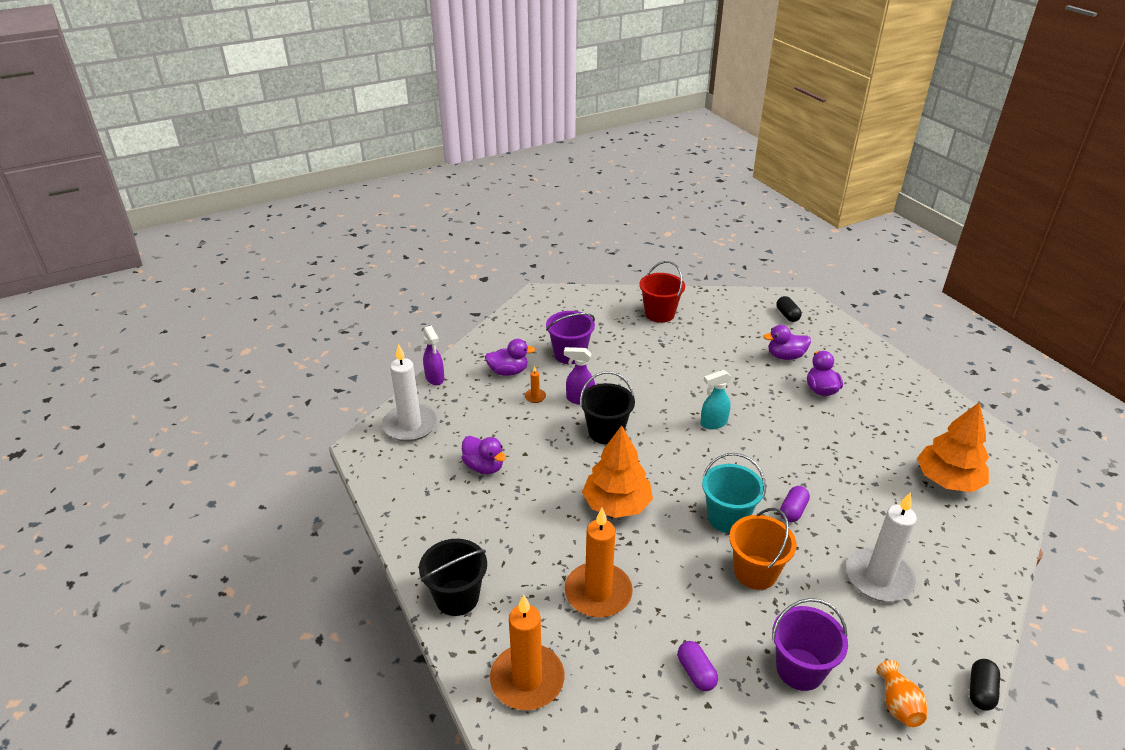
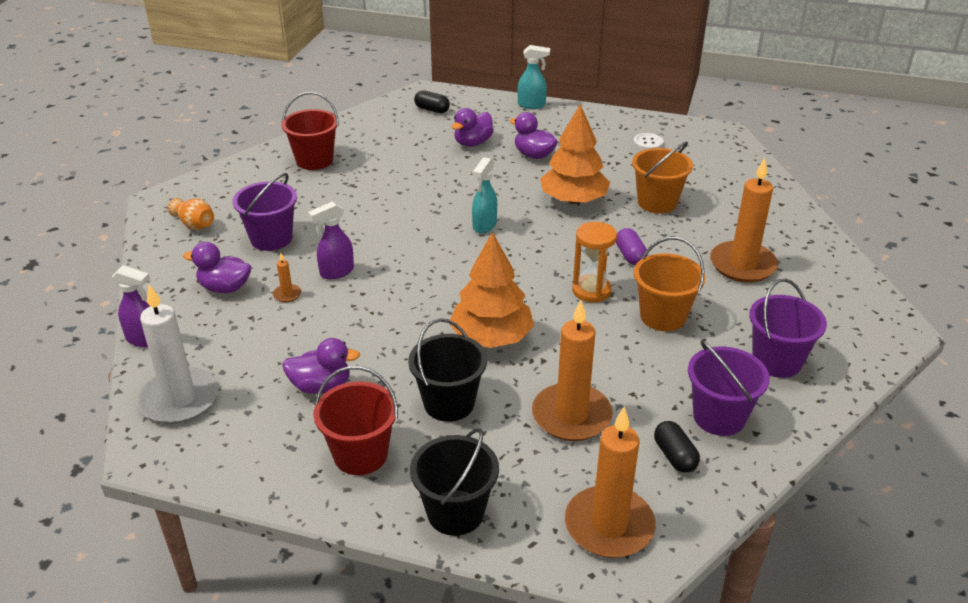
camera: 45 degrees left, 0 degrees up
purple duck [485,339,535,376] -> purple duck turned 120 degrees counterclockwise [183,242,251,293]
black bucket [580,371,635,444] -> black bucket moved to [408,318,487,422]
purple capsule [678,641,718,691] -> purple bucket [688,340,770,436]
turquoise bucket [702,453,766,533] -> orange hourglass [572,222,617,303]
white candle [846,492,917,602] -> orange candle [710,158,778,283]
orange vase [877,660,927,727] -> orange vase moved to [168,198,214,230]
orange tree [917,402,989,492] -> orange tree moved to [540,104,610,204]
black capsule [969,659,1000,711] -> black capsule moved to [654,421,700,473]
none -> red bucket [313,366,398,475]
none -> turquoise spray bottle [518,45,550,109]
none -> orange bucket [632,141,693,213]
none -> white button [634,133,664,150]

